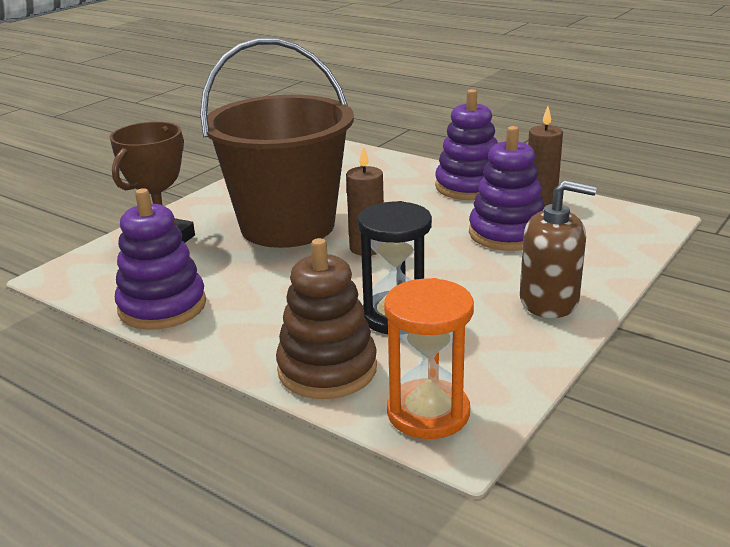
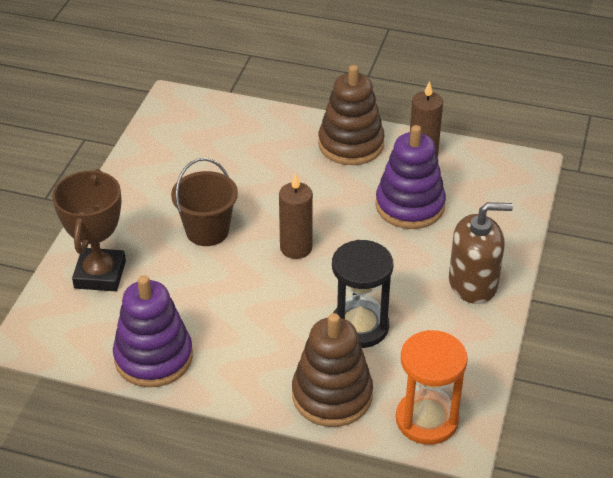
camera: 20 degrees left, 15 degrees up
brown bucket [200,38,354,248] -> brown bucket [171,158,238,246], size x0.48
purple stacking toy [435,89,498,200] -> brown stacking toy [318,65,385,165]

